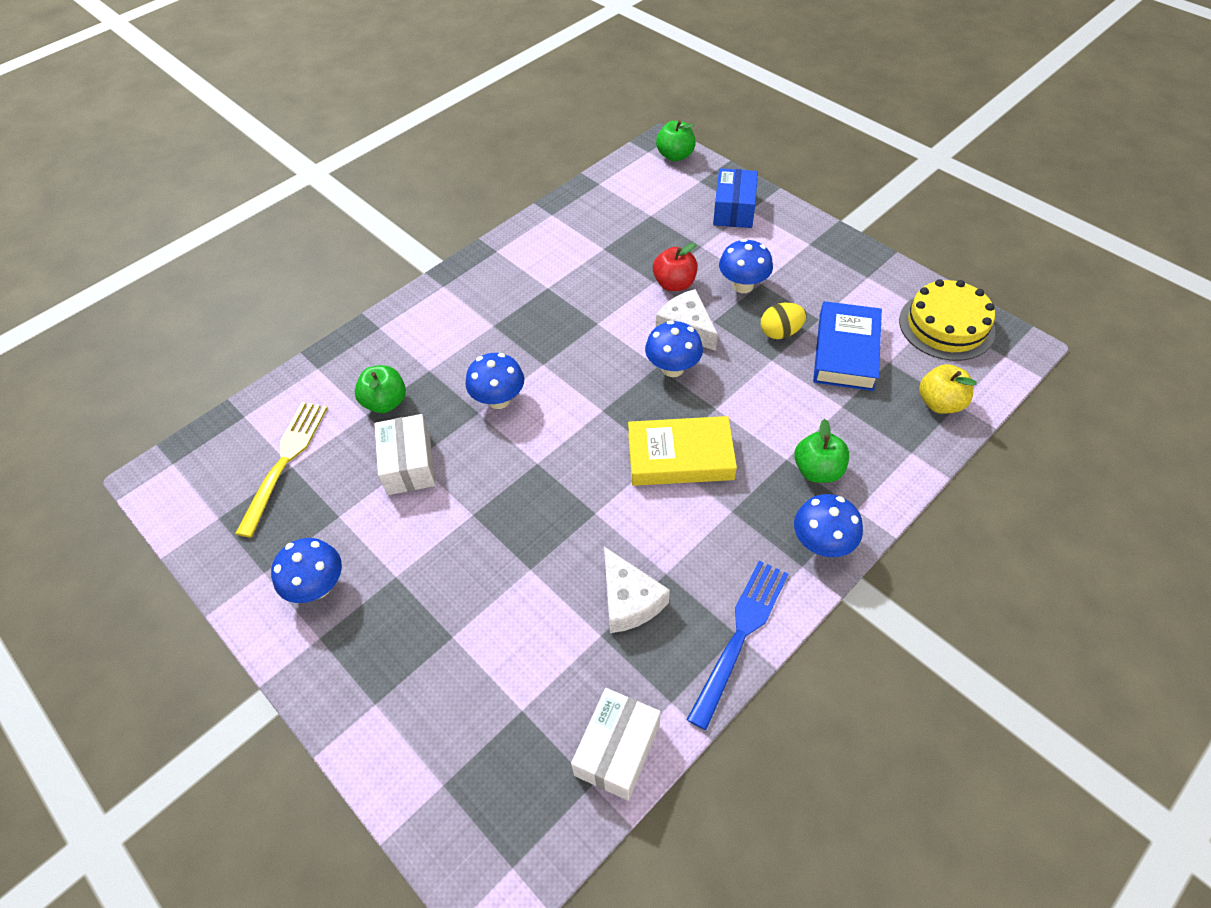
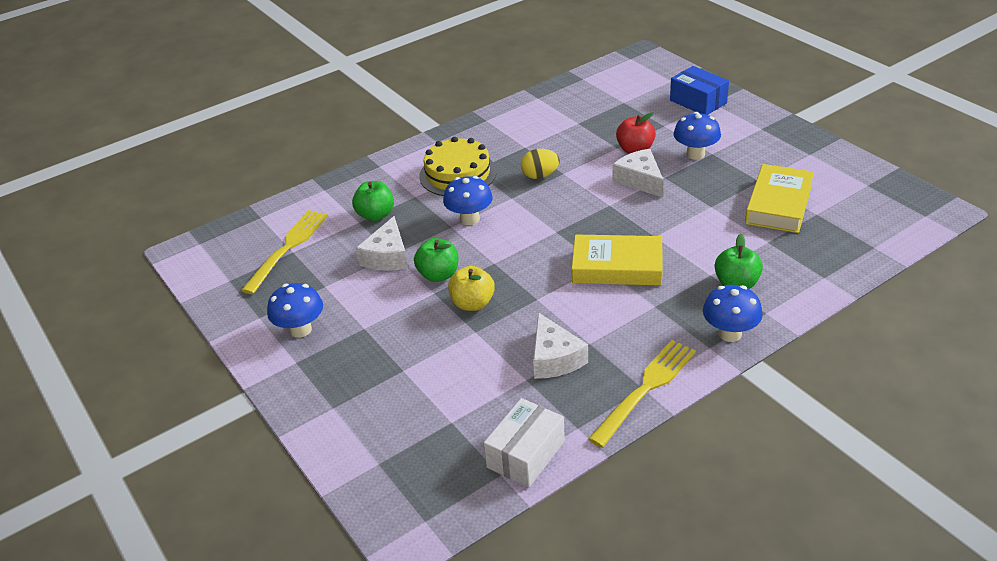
camera: 10 degrees right, 15 degrees down
white box [374,414,436,495] -> white cheese [356,216,408,271]
blue mushroom [645,320,703,377] -> none
green apple [656,121,696,161] -> green apple moved to [414,238,458,282]
blue fork [687,560,788,730] -> yellow fork [588,340,696,448]
blue box [713,168,758,228] -> blue box turned 60 degrees counterclockwise [670,66,729,115]
yellow egg [761,303,806,339] -> yellow egg moved to [521,149,560,179]
blue book [813,301,882,391] -> yellow book [745,164,814,233]
yellow cake [899,279,995,361] -> yellow cake moved to [419,137,497,196]
yellow apple [919,364,977,414] -> yellow apple moved to [448,266,495,311]

